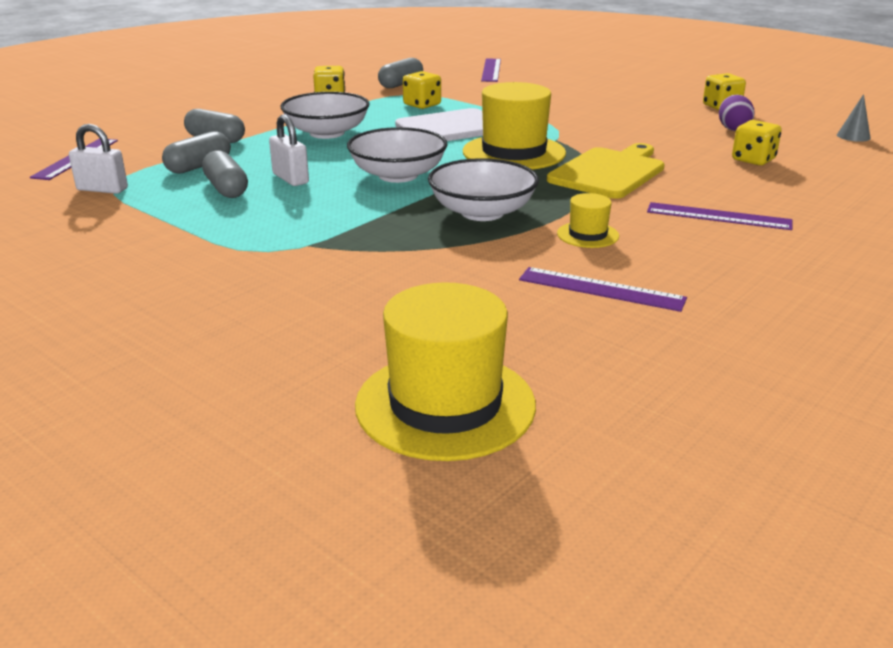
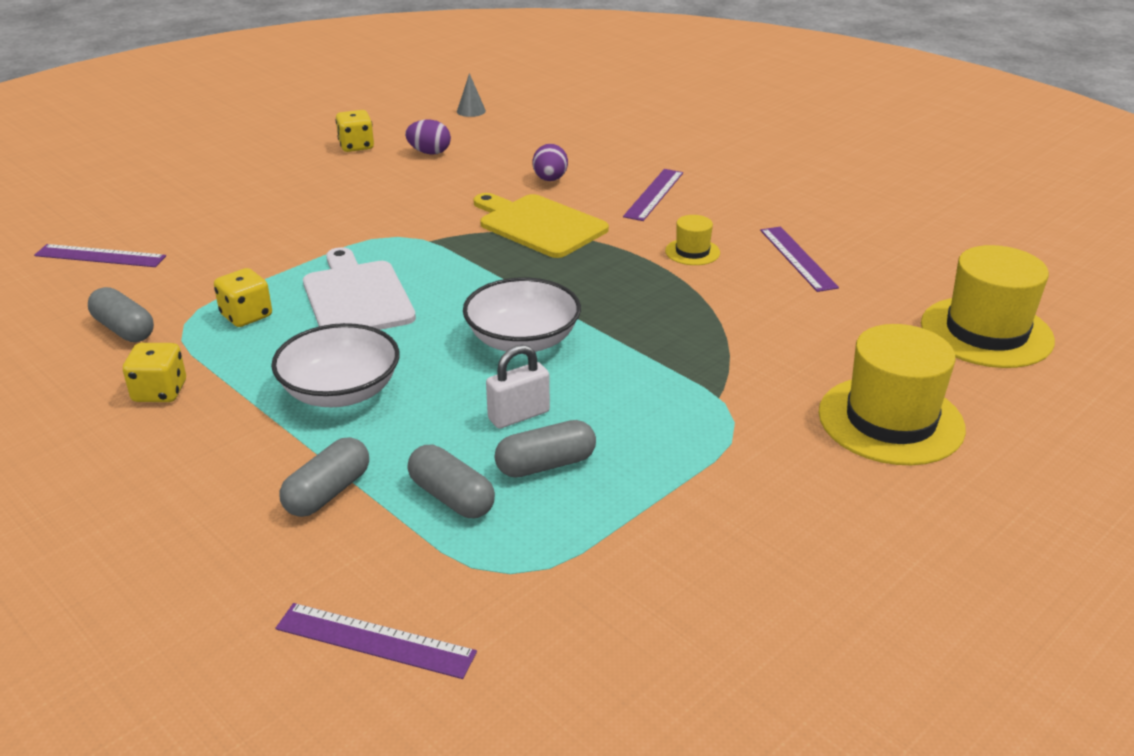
camera: 85 degrees left, 5 degrees up
white padlock [69,124,128,194] -> none
white bowl [428,158,539,221] -> none
yellow hat [463,82,566,170] -> yellow hat moved to [818,324,966,465]
purple ruler [519,267,687,312] -> purple ruler turned 45 degrees counterclockwise [760,227,839,292]
yellow dice [732,120,782,165] -> none
none -> purple egg [532,144,568,181]

